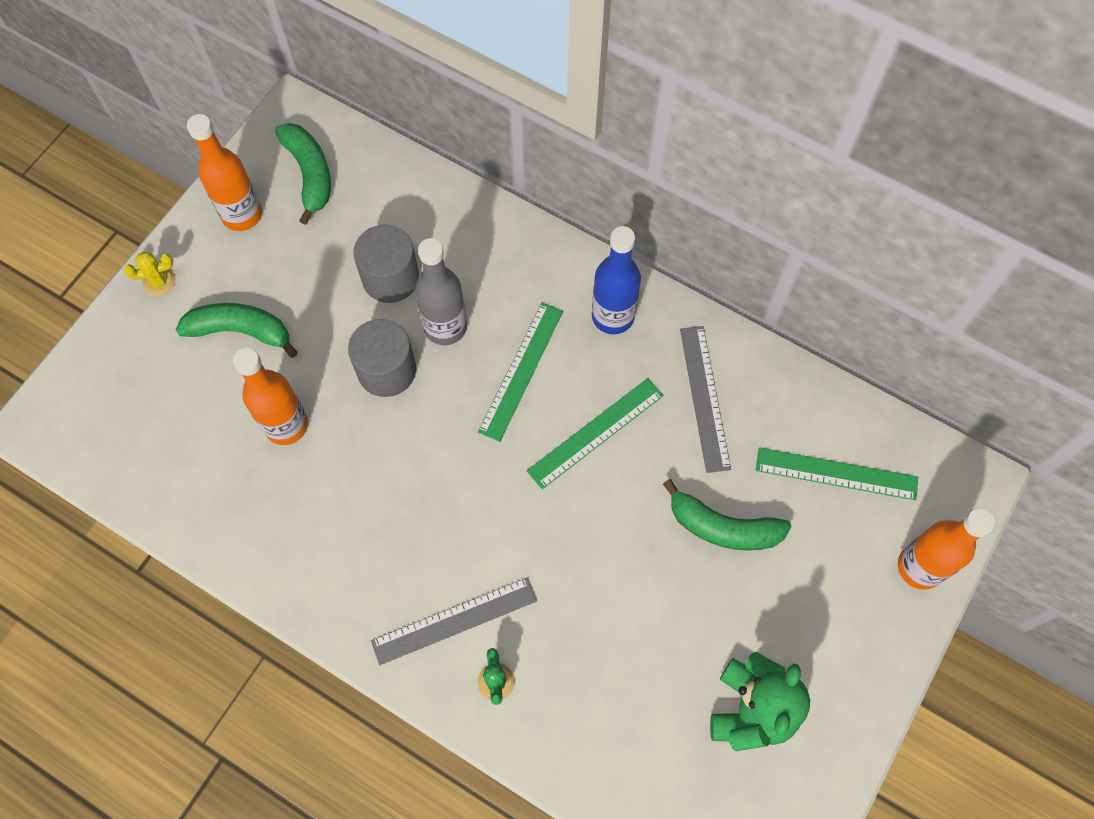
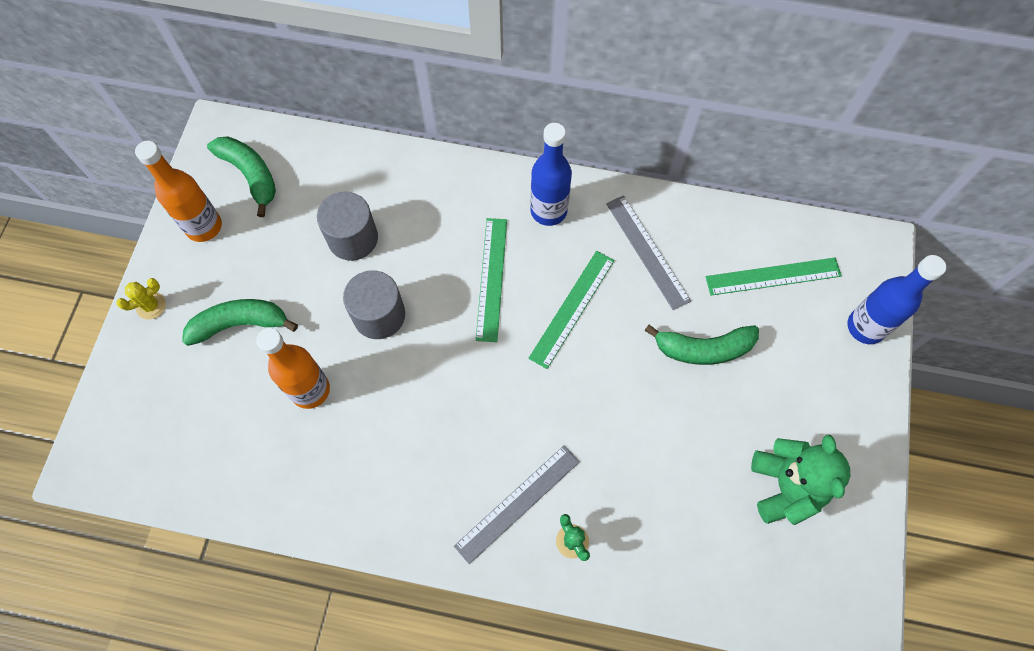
camera: 20 degrees left, 0 degrees up
grey bottle [415,238,467,345] -> none
orange bottle [898,508,995,590] -> blue bottle [847,255,946,344]

